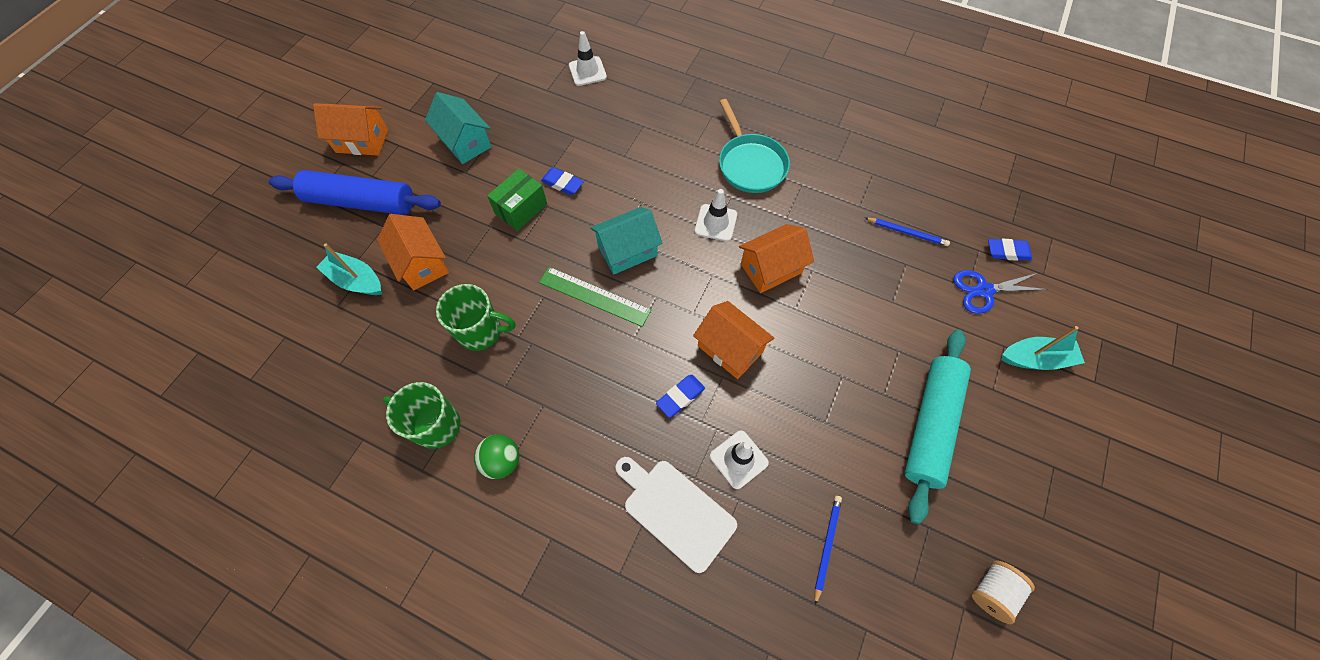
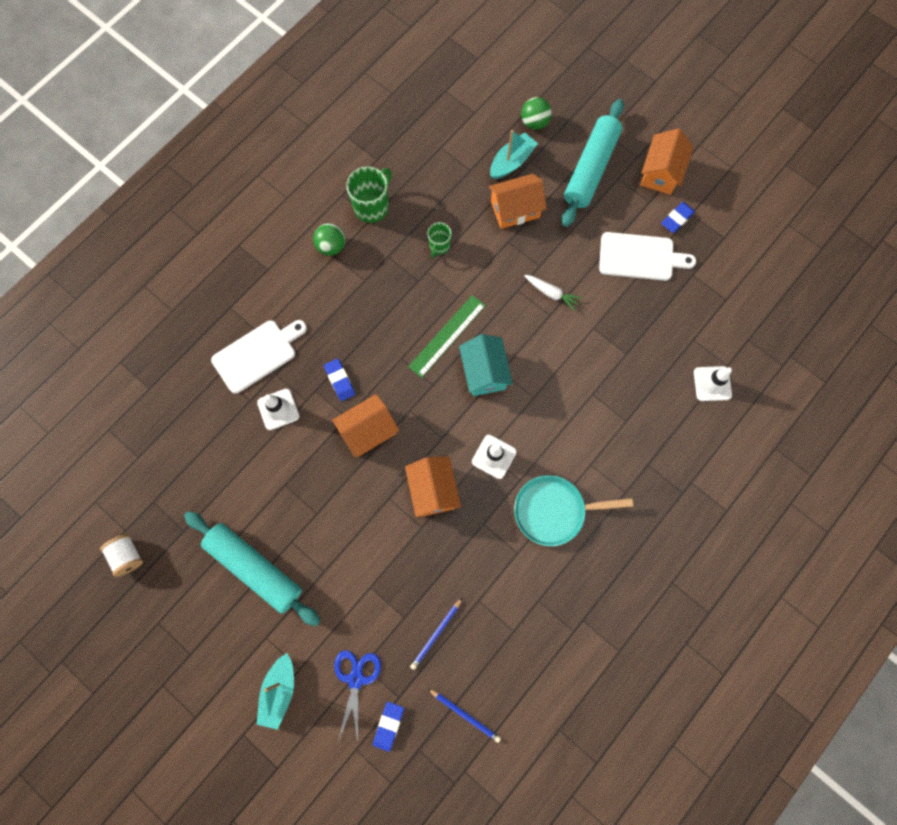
camera: 105 degrees right, 10 degrees up
blue rolling pin [268,170,441,215] -> turquoise rolling pin [562,99,624,227]
turquoise house [425,92,492,164] -> white cutting board [599,232,696,281]
green mug [436,284,515,351] -> green mug [427,222,452,258], size x0.59
green box [487,169,547,231] -> white carrot [524,275,582,311]
blue eraser [541,167,584,195] -> blue eraser moved to [661,202,695,233]
blue pencil [815,496,842,605] -> blue pencil moved to [428,689,501,743]
none -> green ball [521,97,552,130]

